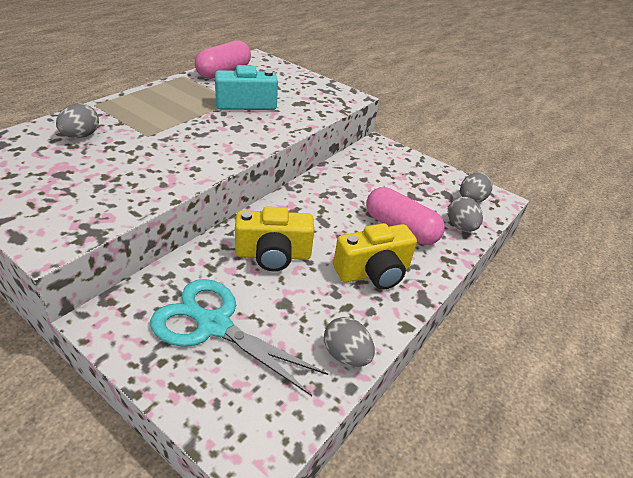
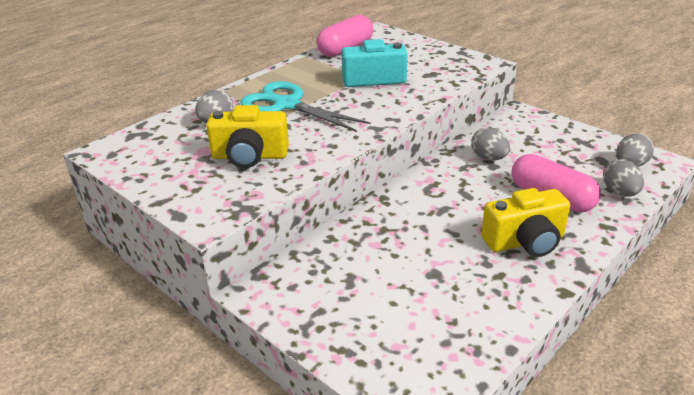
camera: 10 degrees right, 5 degrees down
turquoise scissors [150,279,328,396] -> turquoise scissors moved to [240,81,371,132]
yellow camera [235,206,314,271] -> yellow camera moved to [206,105,289,168]
grey egg [324,317,375,367] -> grey egg moved to [471,127,510,161]

